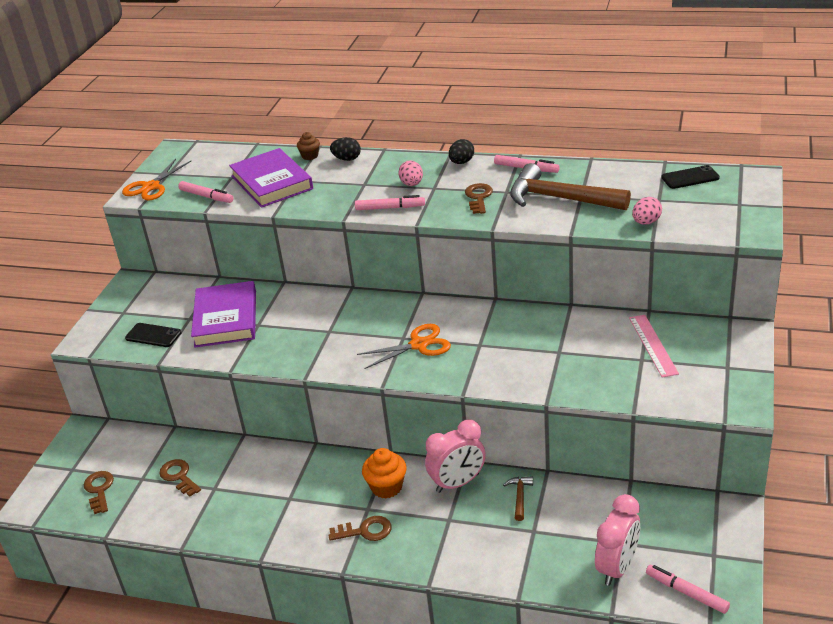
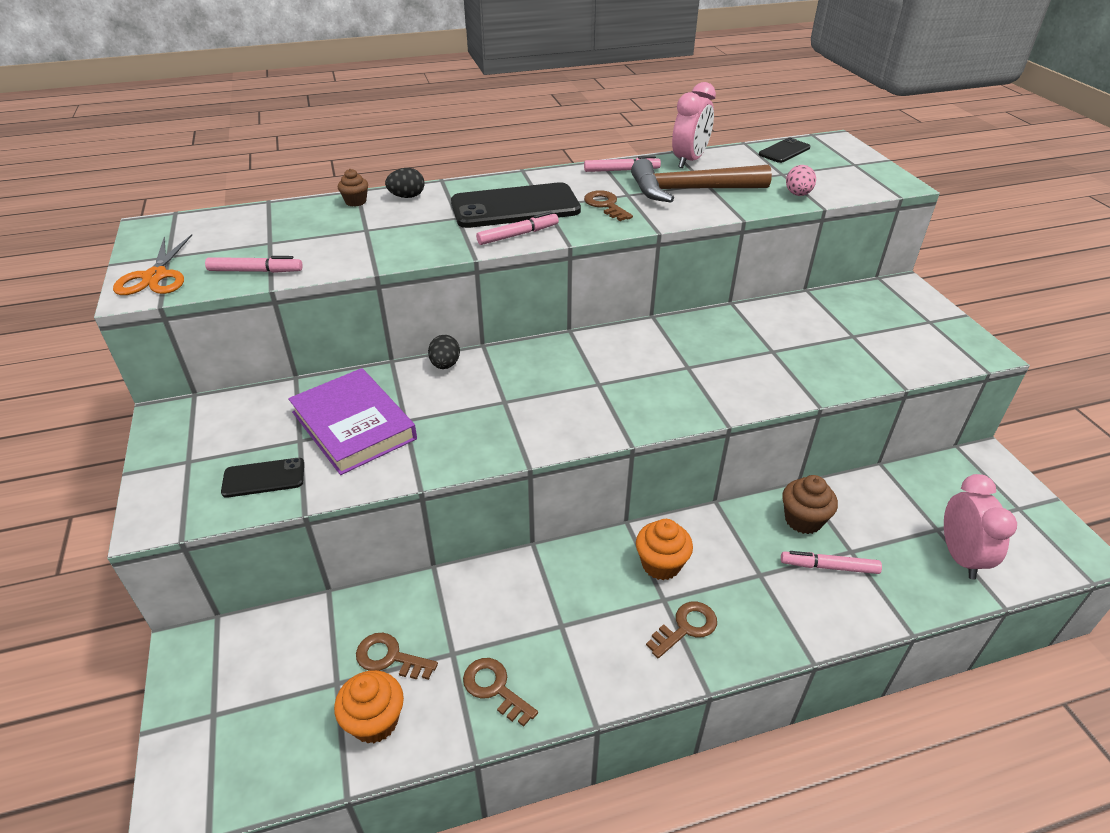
camera: 35 degrees left, 5 degrees up
brown key [84,471,114,514] -> brown key moved to [463,658,538,727]
purple book [229,148,313,208] -> none
orange scissors [357,324,451,369] -> none
pink egg [398,161,423,186] -> black phone [451,182,581,228]
pink clock [425,420,486,493] -> pink clock moved to [672,82,716,168]
black egg [449,139,474,164] -> black egg moved to [428,335,460,369]
brown hammer [503,476,533,521] -> brown cupcake [782,475,838,534]
pink ruler [629,315,679,377] -> none
pink marker [646,565,730,614] -> pink marker moved to [781,551,882,574]
none -> orange cupcake [334,670,404,743]

